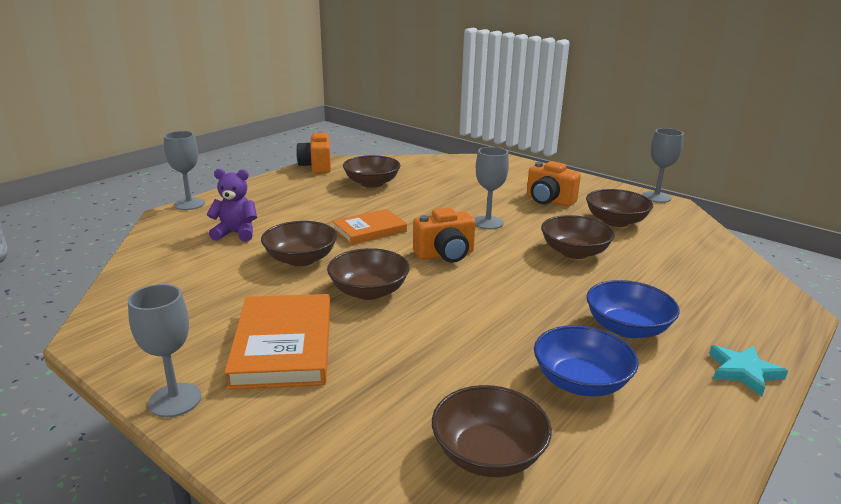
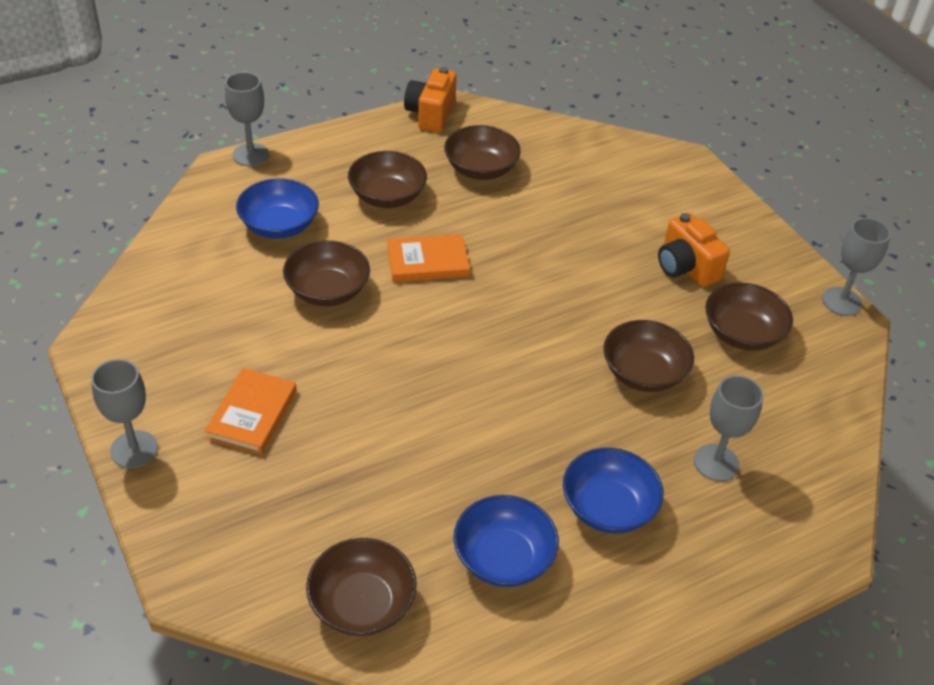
camera: 20 degrees right, 20 degrees up
purple teddy bear [207,169,257,242] -> blue bowl [236,178,319,239]
orange book [224,294,330,390] -> orange book [205,368,297,455], size x0.65
brown bowl [327,248,410,300] -> brown bowl moved to [348,151,427,208]
orange camera [413,207,476,263] -> none
grey goblet [474,147,509,229] -> grey goblet moved to [694,375,763,481]
turquoise star [709,345,788,396] -> none

